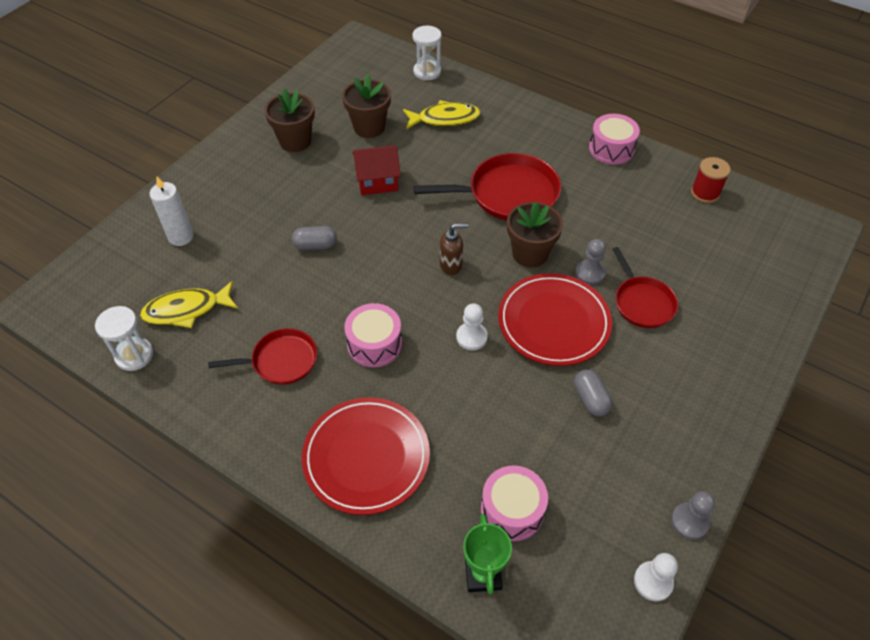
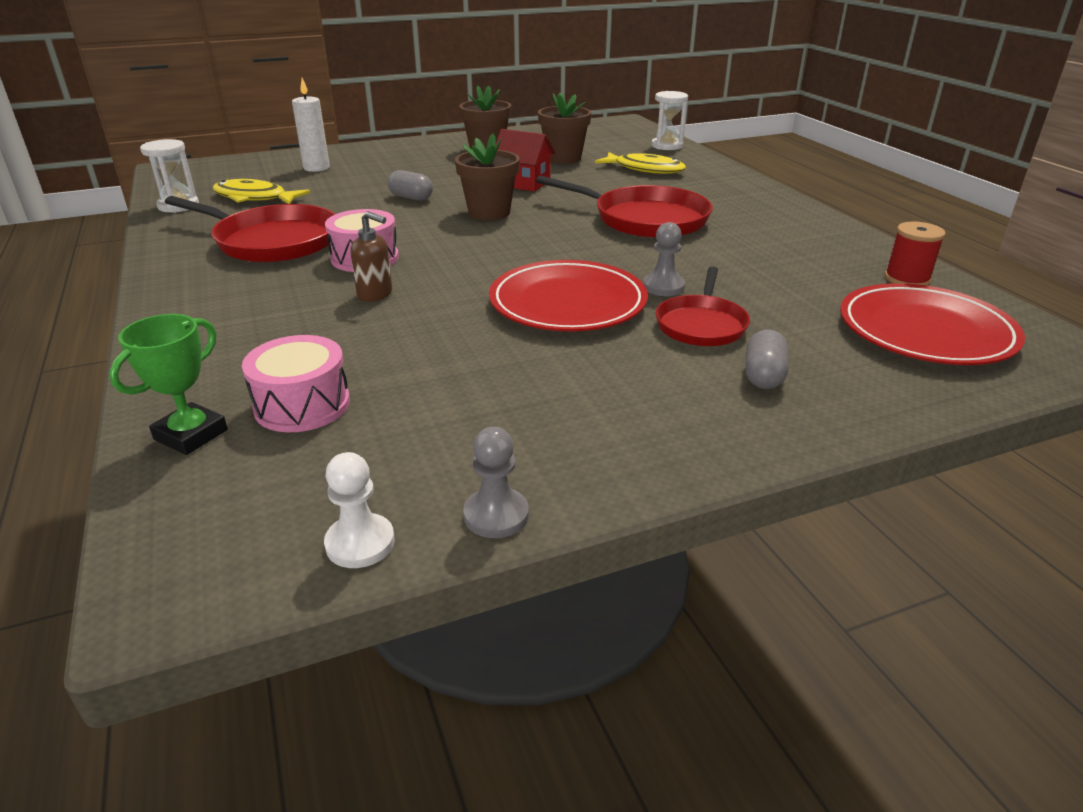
camera: 35 degrees right, 20 degrees down
red pan [208,328,317,385] -> red pan [165,196,335,263], size x1.63
red plate [302,397,430,515] -> red plate moved to [840,283,1025,365]
brown soap dispenser [440,223,468,275] -> brown soap dispenser moved to [351,211,392,302]
white pawn [456,303,488,350] -> none
brown flower pot [507,201,563,268] -> brown flower pot moved to [455,134,520,220]
grey capsule [574,369,613,416] -> grey capsule moved to [745,330,789,389]
pink drum [589,114,640,165] -> none

